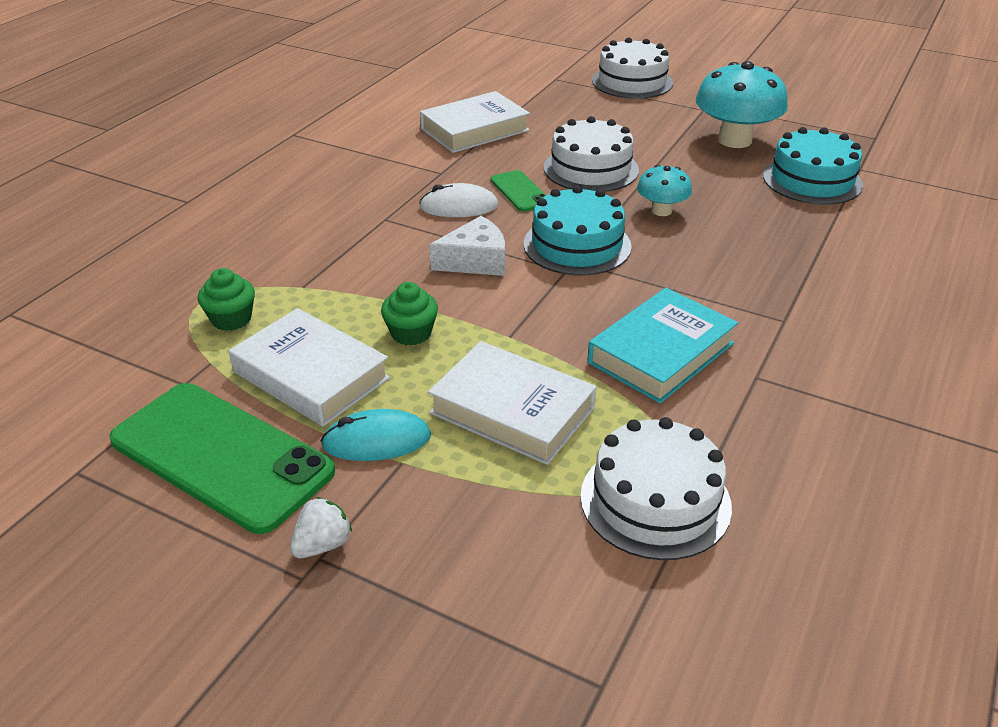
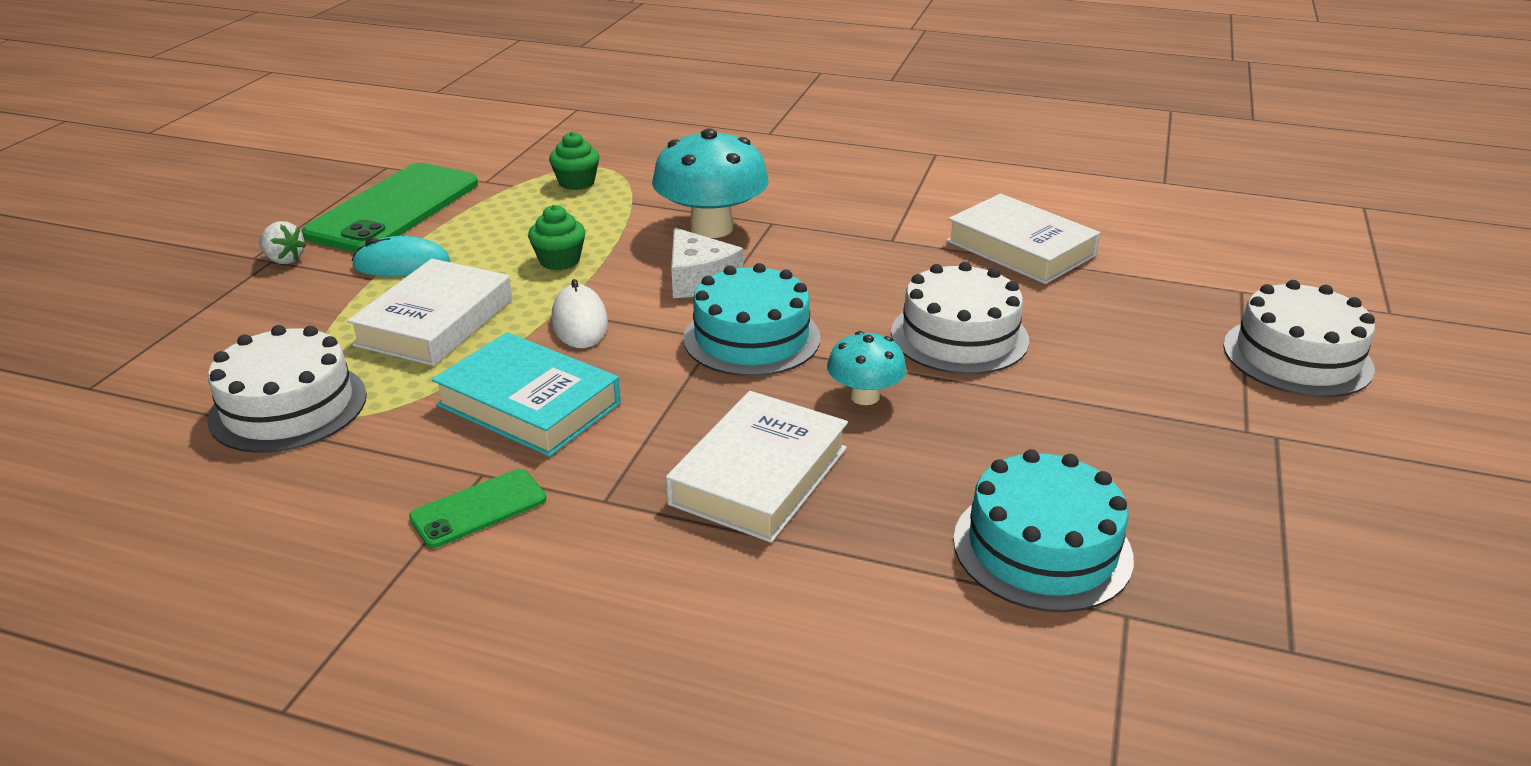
camera: 80 degrees right, 5 degrees down
white book [229,308,390,427] -> white book moved to [666,391,848,543]
turquoise mouse [321,409,431,461] -> turquoise mouse turned 75 degrees counterclockwise [352,236,450,277]
white mouse [419,183,498,217] -> white mouse moved to [552,279,608,348]
green phone [491,170,546,212] -> green phone moved to [409,469,546,548]
turquoise mushroom [696,61,788,148] -> turquoise mushroom moved to [652,129,769,238]

